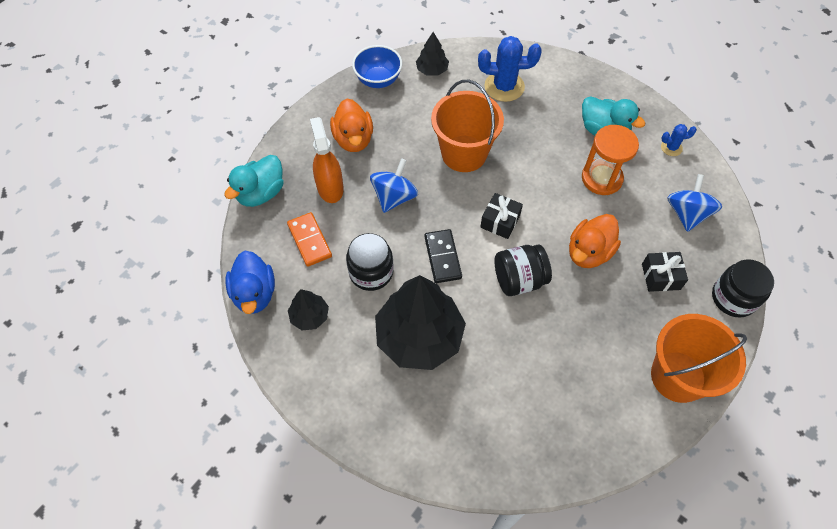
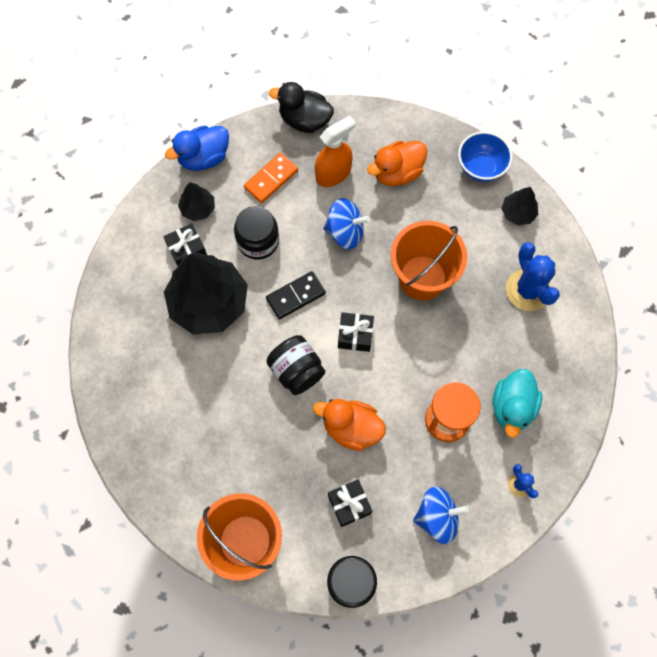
camera: 70 degrees right, 10 degrees up
turquoise duck [224,155,284,207] -> black duck [269,82,334,133]
none -> black gift [163,223,207,266]

